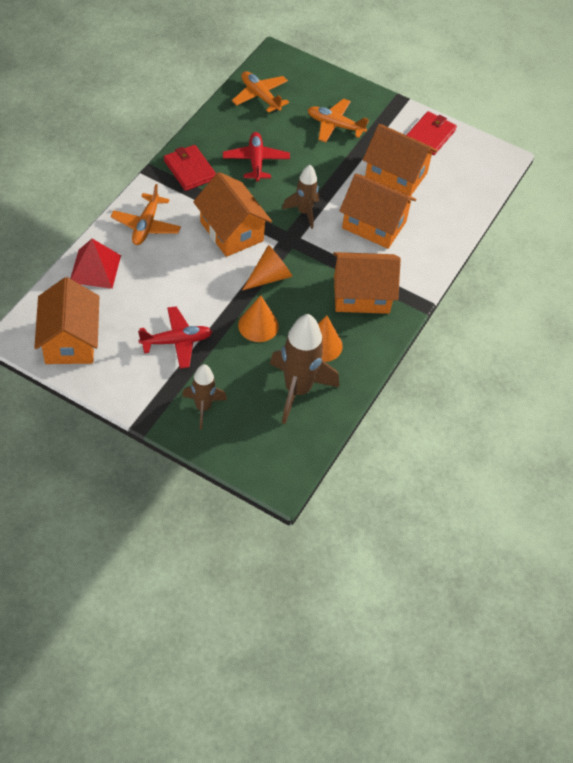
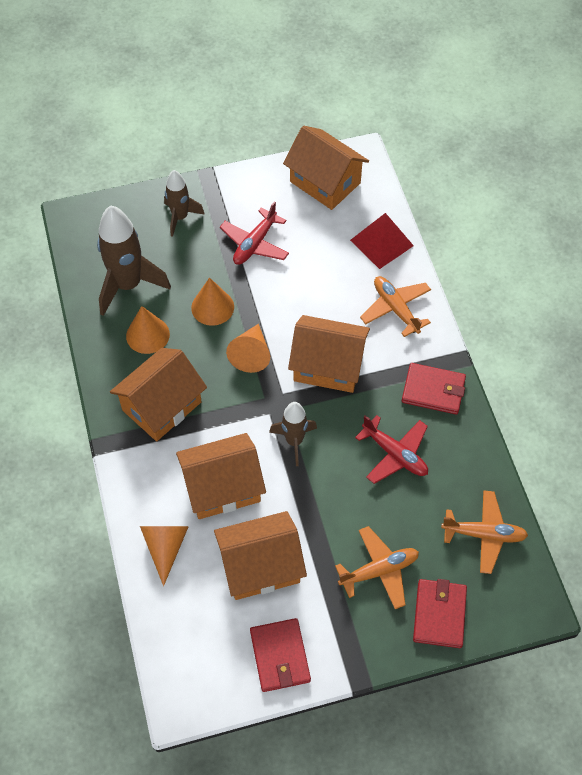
camera: 140 degrees right, 5 degrees up
none -> orange cone [140,526,189,586]
none -> red wallet [413,579,467,648]

